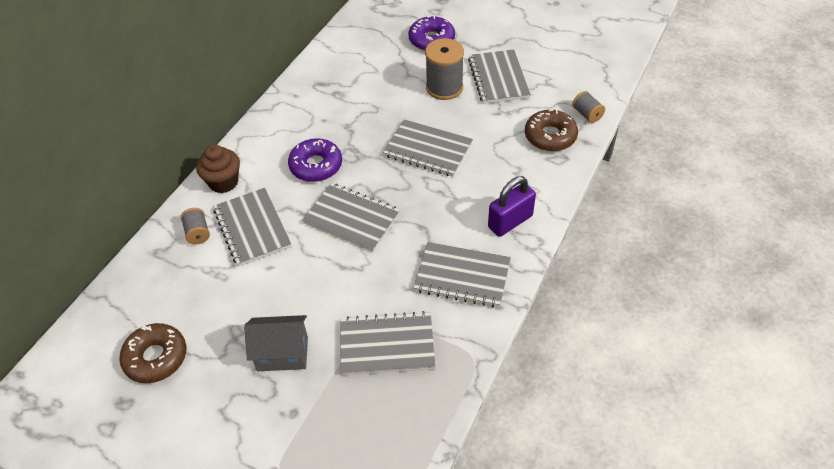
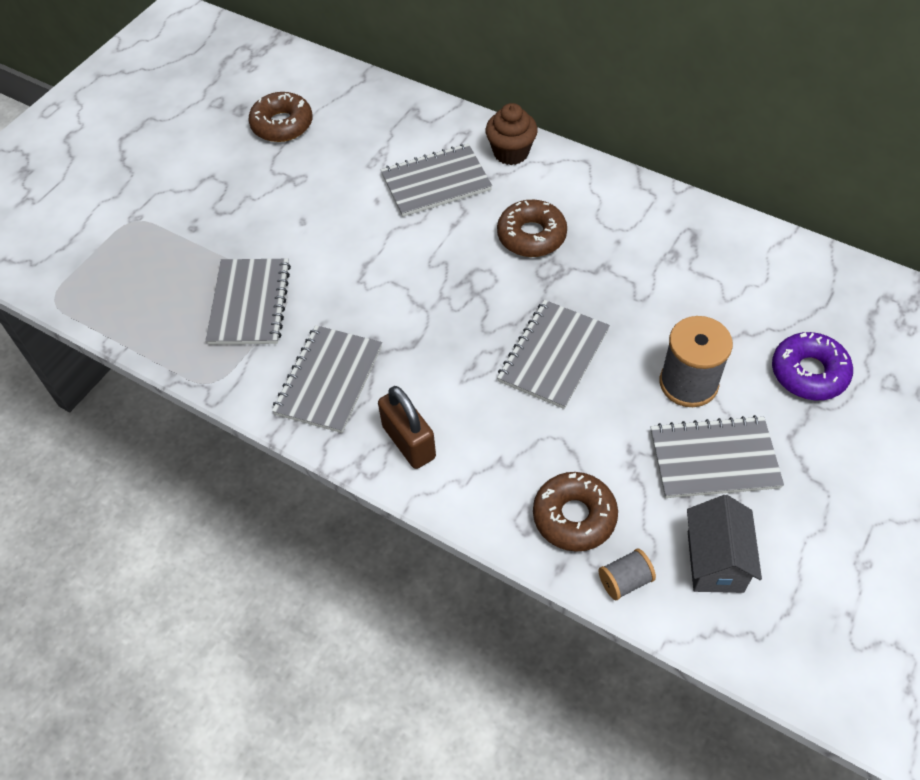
camera: 95 degrees right, 5 degrees up
grey spool [181,208,210,245] -> none
grey house [244,315,308,371] -> grey house moved to [687,495,762,593]
purple donut [288,138,342,182] -> brown donut [497,200,567,257]
grey notebook [302,183,400,252] -> none
purple padlock [488,176,536,237] -> brown padlock [378,386,436,469]

